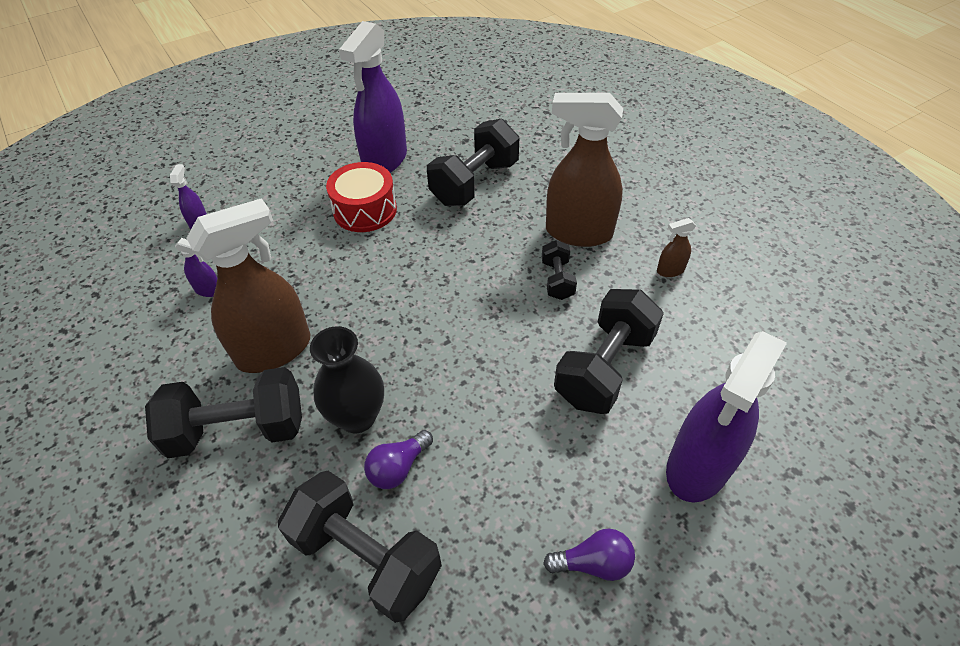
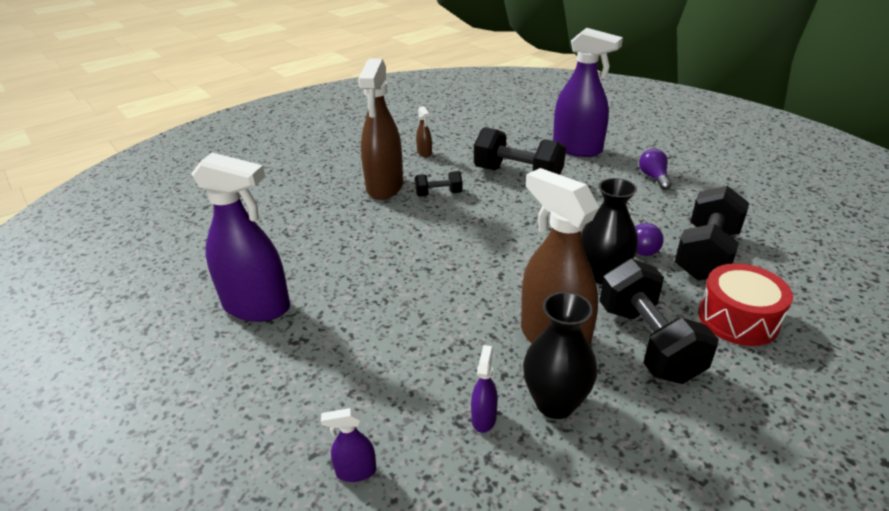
camera: 95 degrees left, 15 degrees down
red drum [326,162,397,232] -> red drum moved to [698,263,793,346]
black dumbbell [427,119,519,206] -> none
none -> black vase [523,292,597,419]

